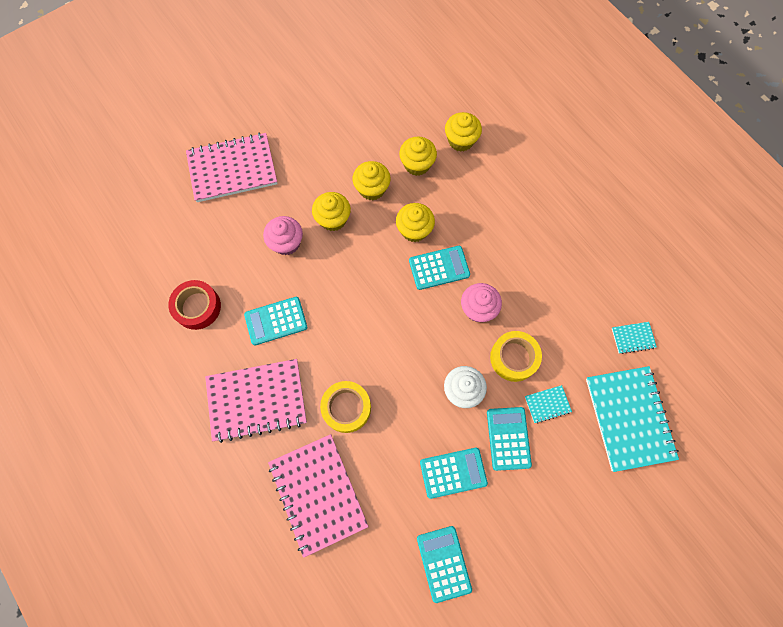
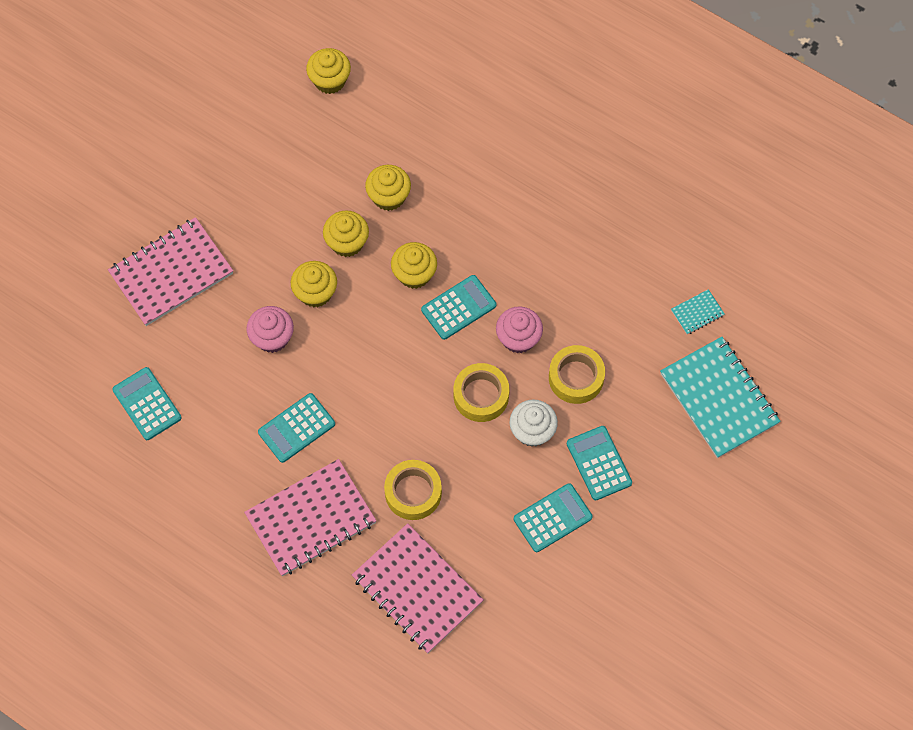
camera: 20 degrees left, 5 degrees down
red tape [168,280,221,330] -> none
turquoise calculator [417,526,472,603] -> turquoise calculator moved to [112,367,182,440]
yellow cupcake [445,112,482,152] -> yellow cupcake moved to [306,48,351,94]
turquoise notebook [525,385,572,423] -> none
none -> yellow tape [454,363,509,422]

